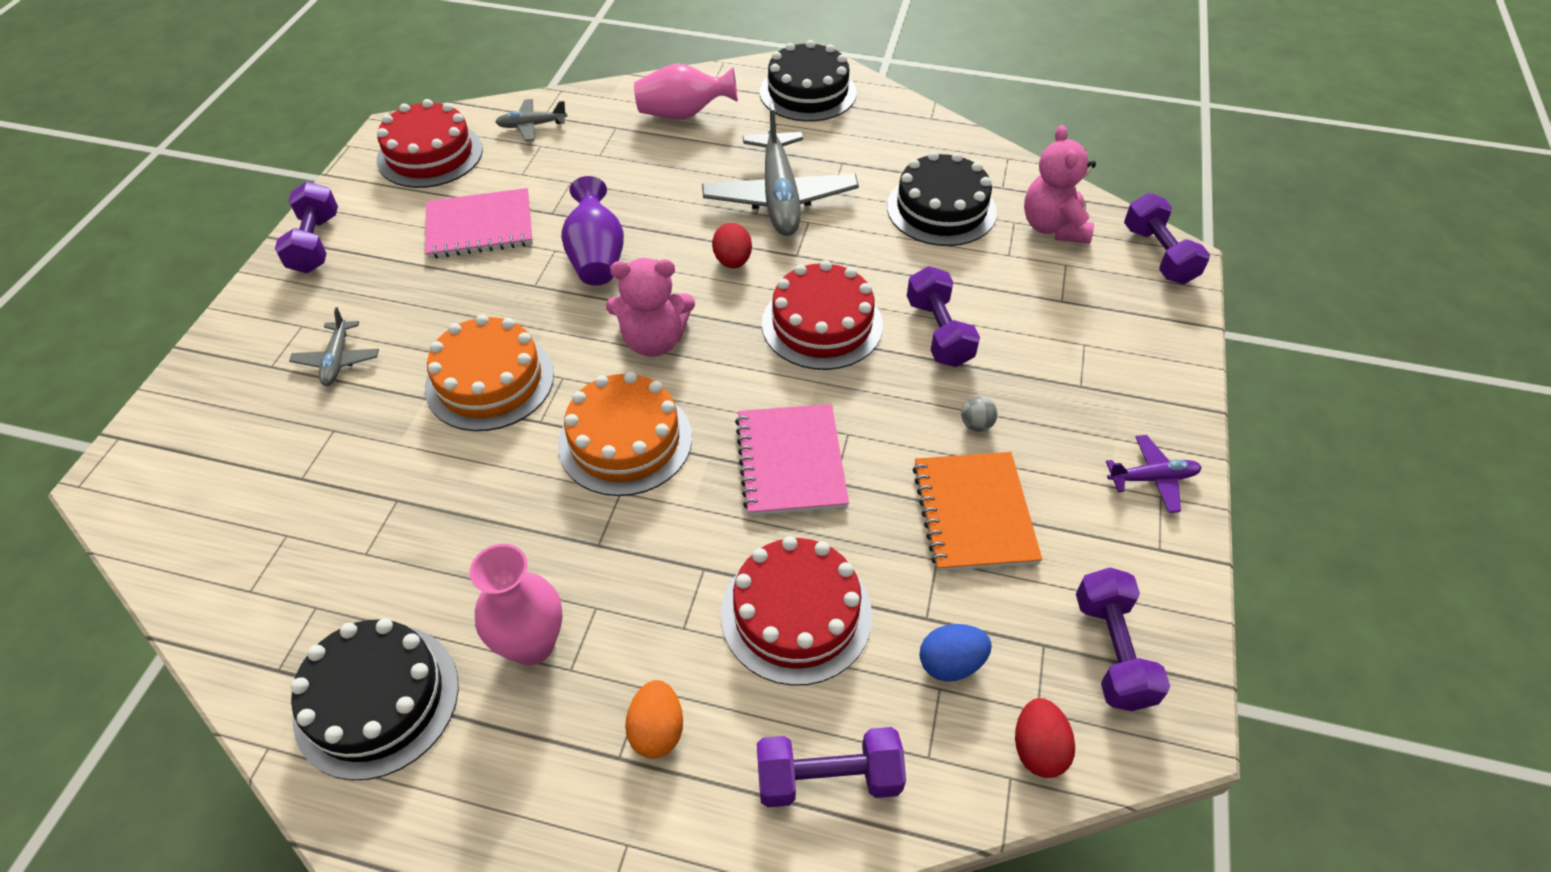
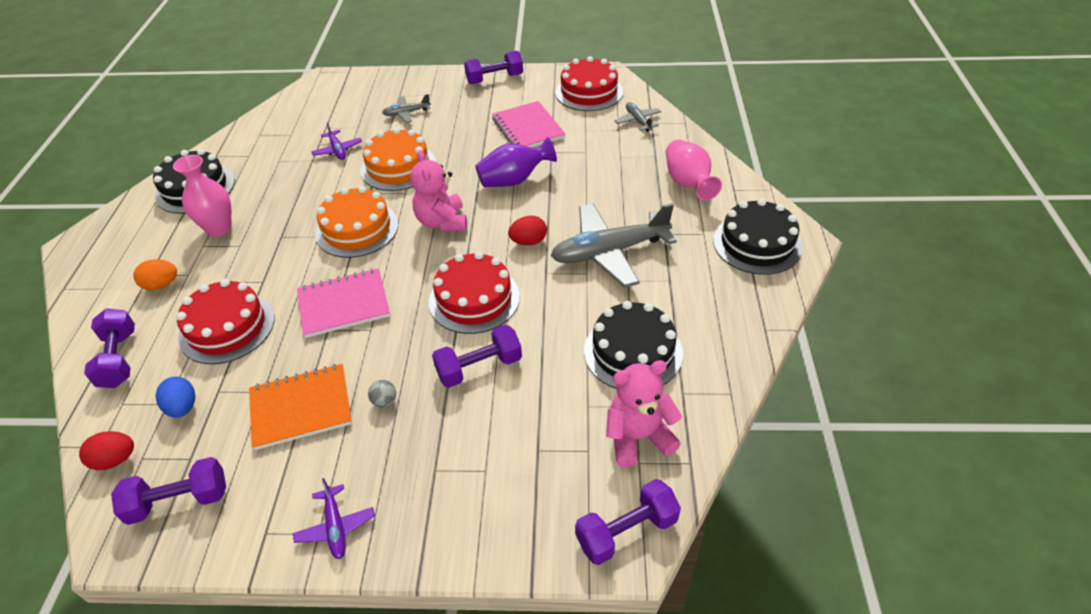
camera: 80 degrees right, 5 degrees down
none -> purple plane [311,122,362,160]

